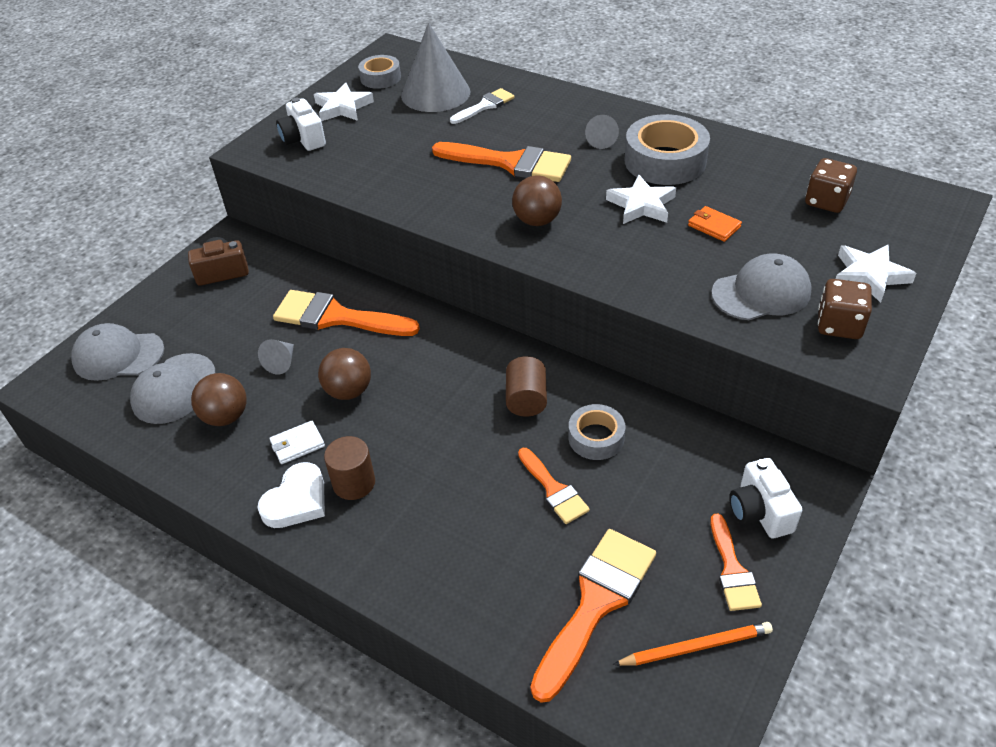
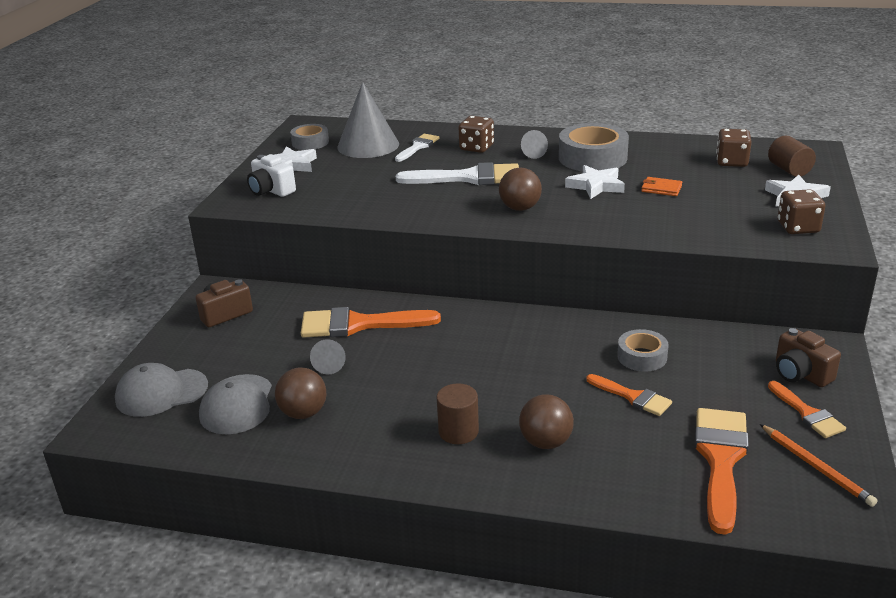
camera: 20 degrees left, 15 degrees down
white heart [257,462,325,528] -> none
white wallet [269,421,325,464] -> none
brown ball [318,348,371,400] -> brown ball moved to [519,394,574,449]
orange brush [432,142,571,182] -> white brush [396,162,519,185]
brown cylinder [506,356,547,417] -> brown cylinder moved to [768,136,816,177]
orange pencil [613,622,773,666] -> orange pencil turned 90 degrees clockwise [760,424,878,507]
grey cap [711,253,812,320] -> none
white camera [729,458,802,538] -> brown camera [776,328,841,387]
none -> brown dice [459,116,494,153]

